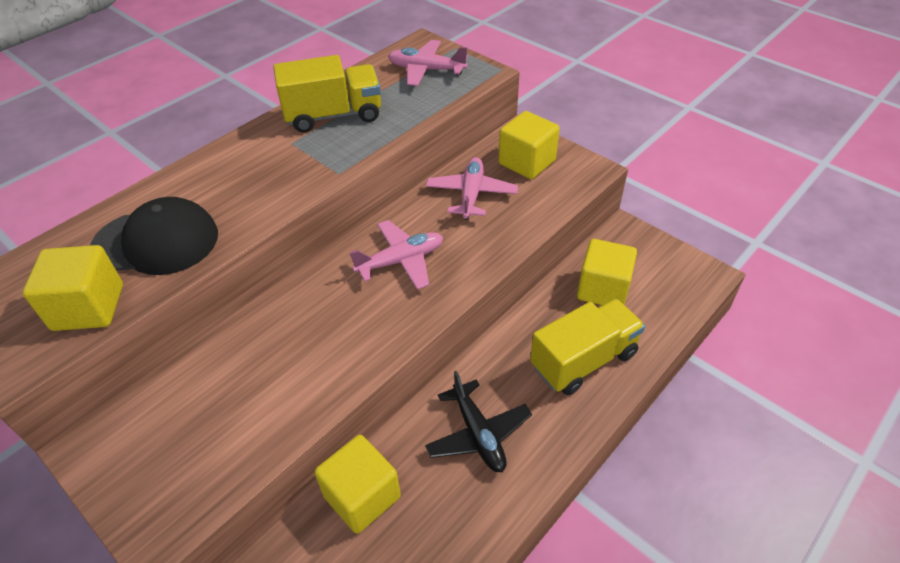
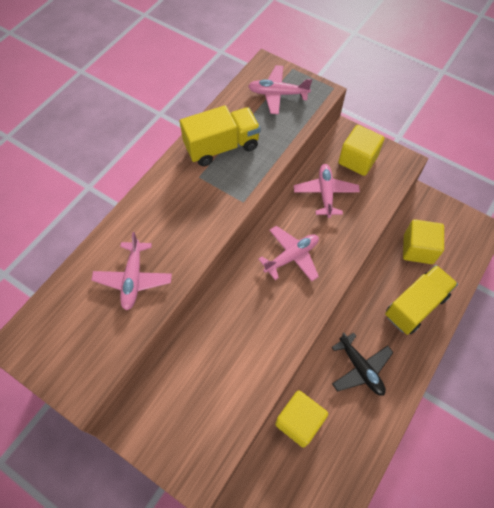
camera: 10 degrees left, 15 degrees up
yellow cube [22,245,123,331] -> none
black cap [90,197,218,275] -> pink plane [91,232,172,310]

